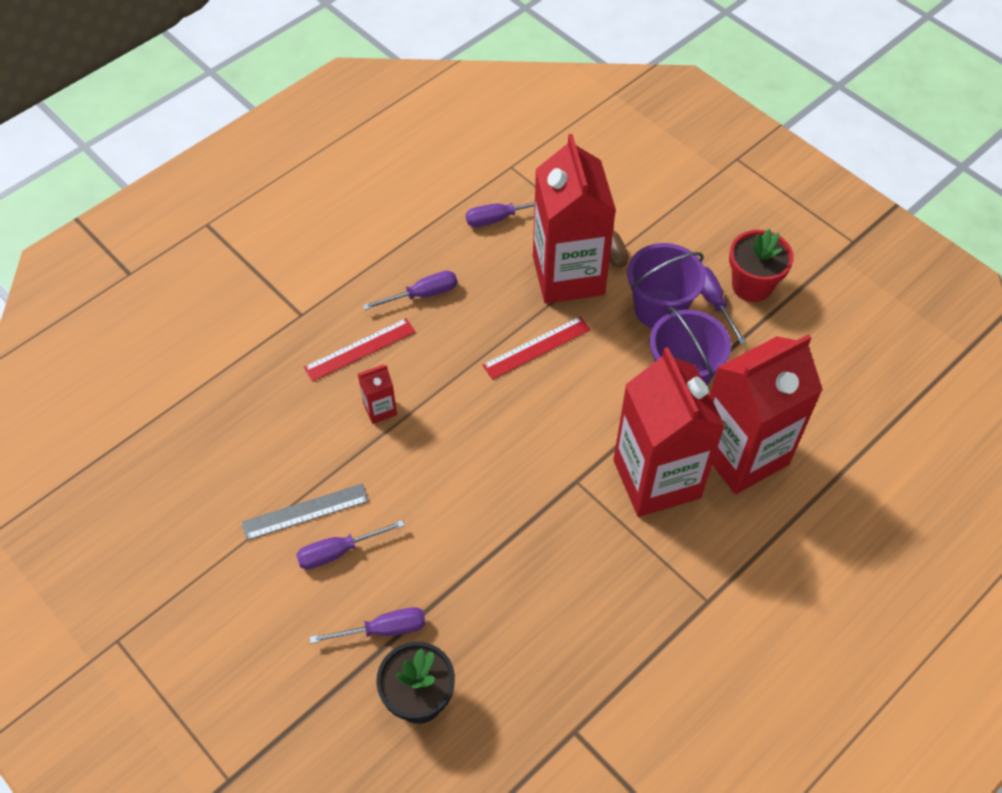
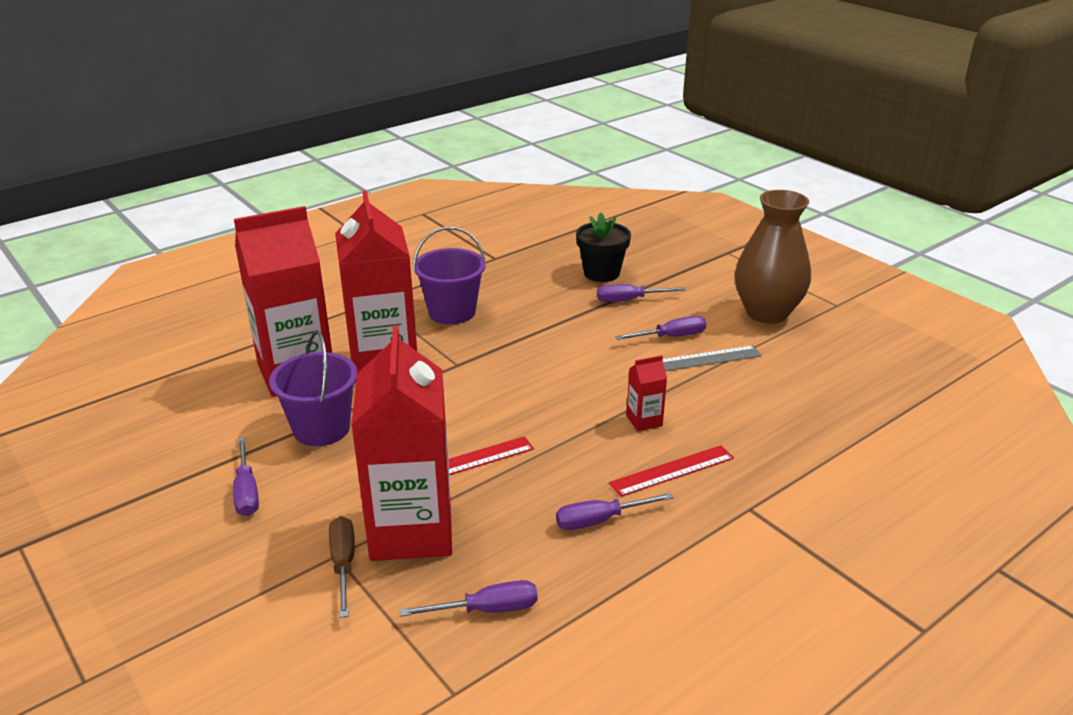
camera: 175 degrees left, 25 degrees down
purple bucket [627,243,706,328] -> purple bucket moved to [413,227,486,325]
red flower pot [729,229,794,302] -> none
none -> brown vase [735,190,811,324]

